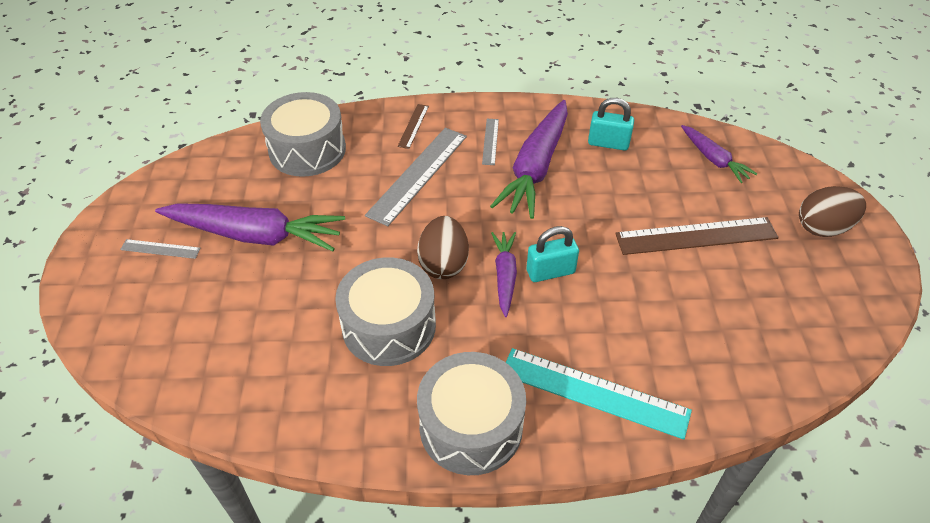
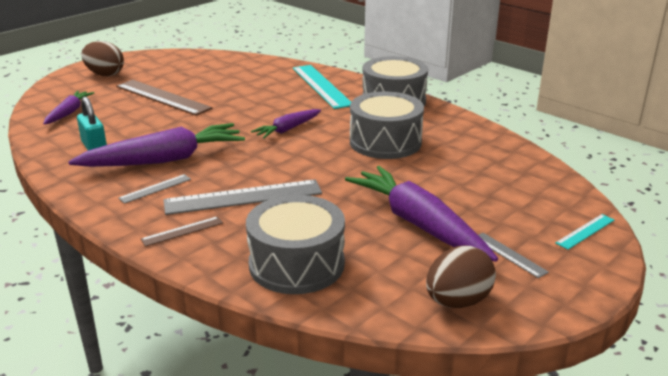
camera: 135 degrees left, 20 degrees down
brown egg [417,216,469,279] -> brown egg moved to [426,246,496,308]
turquoise padlock [526,226,579,282] -> none
none -> turquoise ruler [555,214,614,250]

